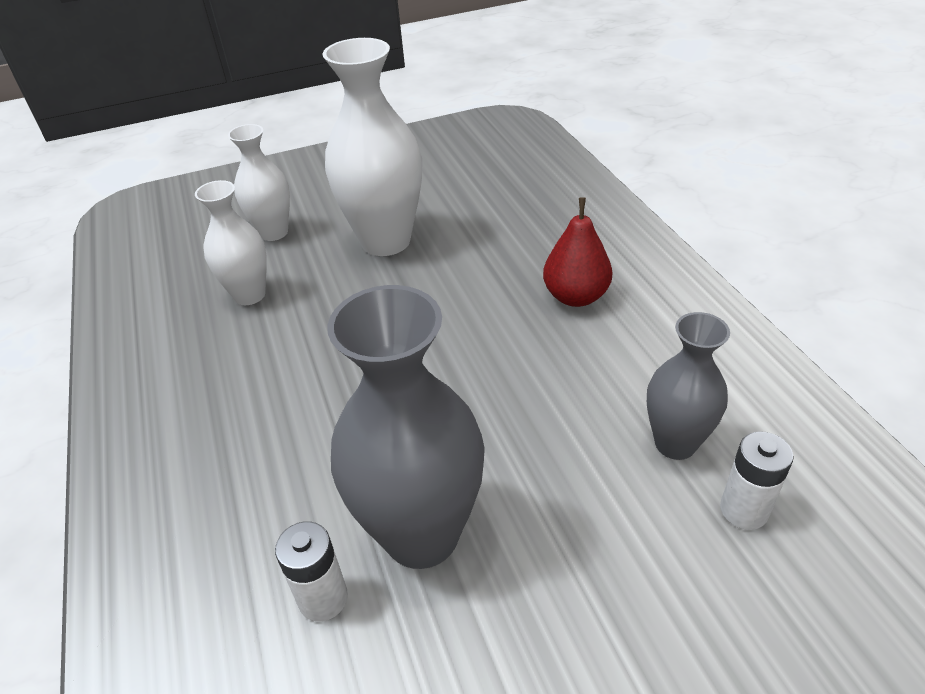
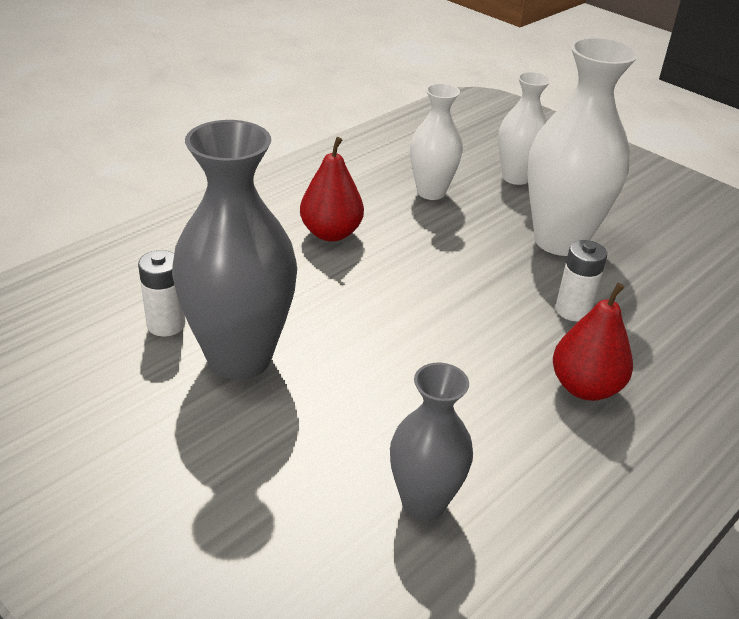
camera: 60 degrees right, 5 degrees down
white battery [720,431,794,530] -> white battery moved to [555,240,607,321]
none -> red pear [300,137,364,242]

